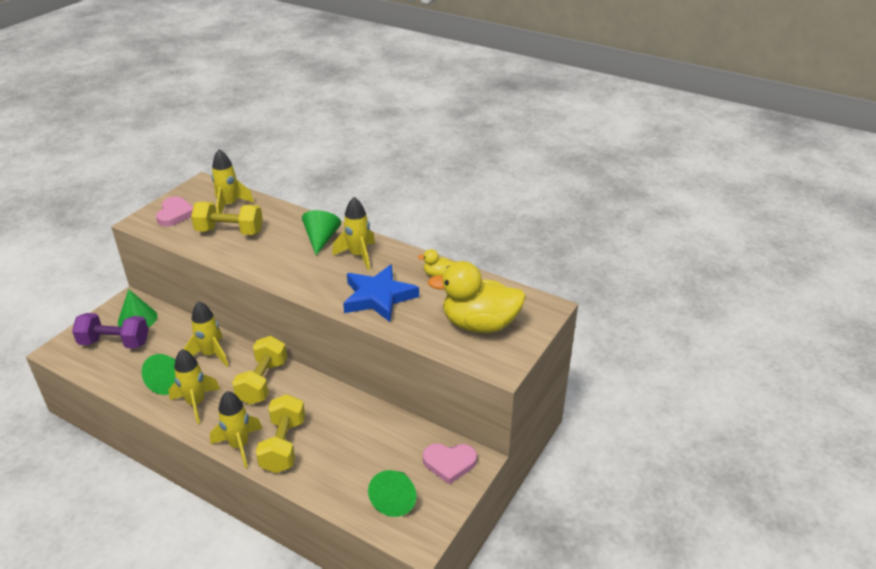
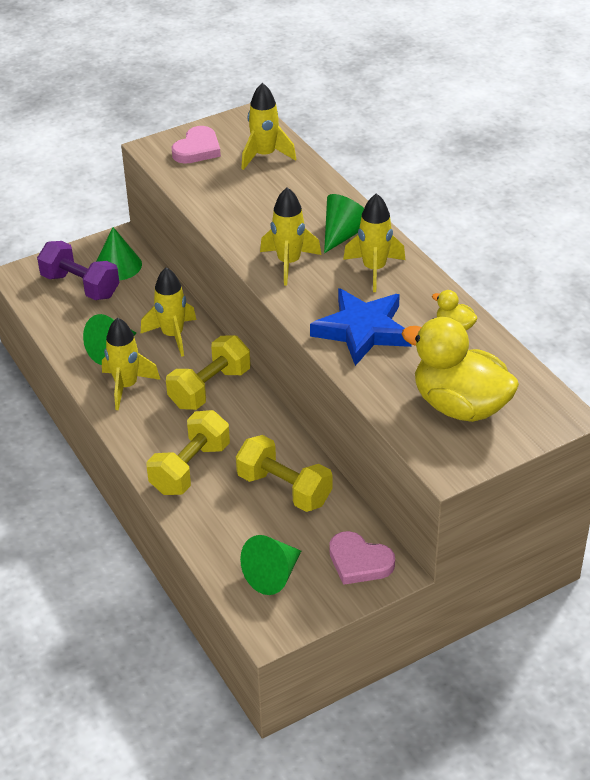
camera: 30 degrees right, 5 degrees up
yellow dumbbell [191,202,263,235] -> yellow dumbbell moved to [236,435,332,512]
yellow rocket [210,391,263,468] -> yellow rocket moved to [260,187,321,286]

